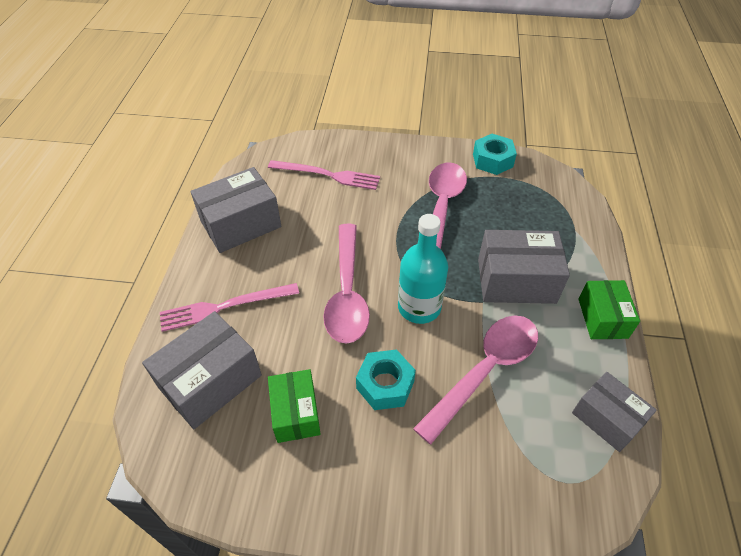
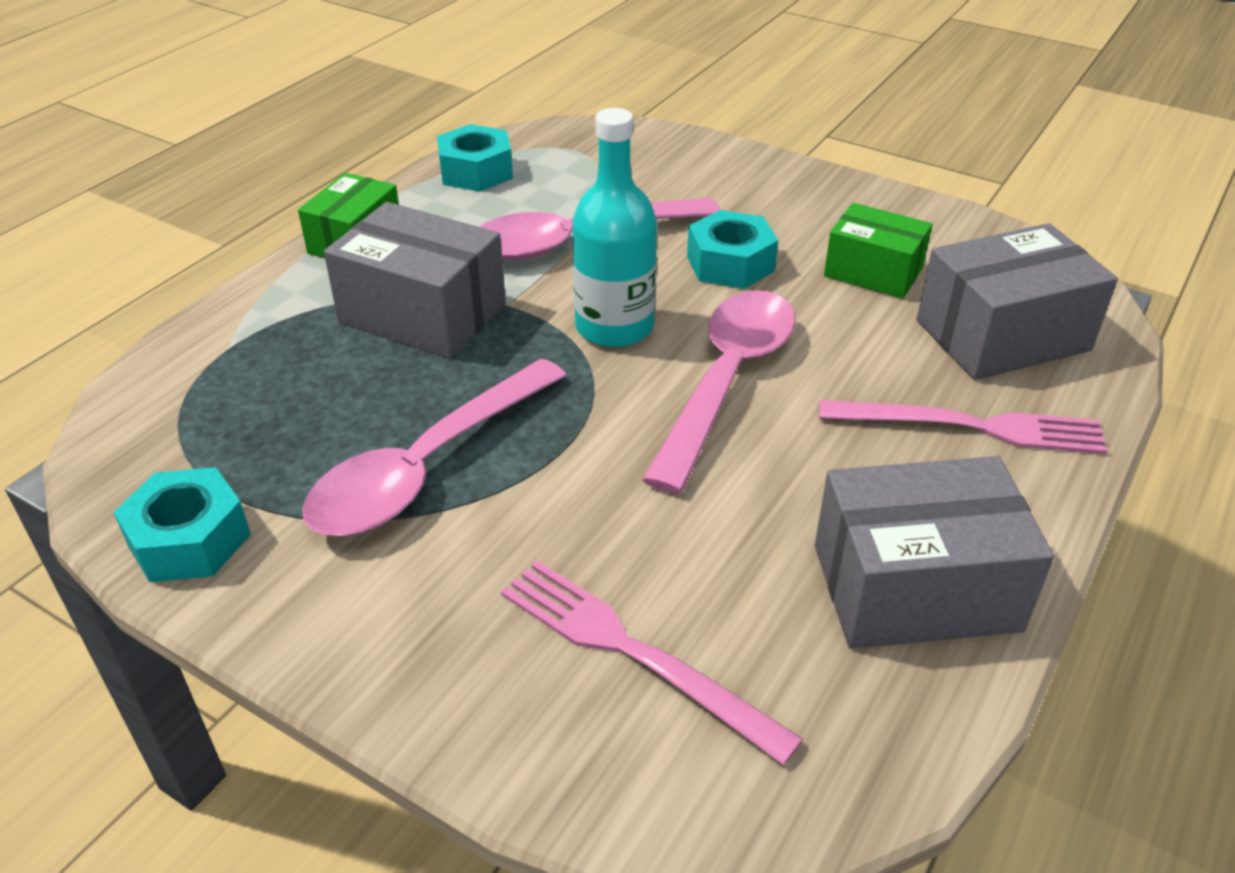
camera: 155 degrees left, 10 degrees down
green box [268,369,321,443] -> green box turned 75 degrees counterclockwise [824,203,932,299]
grey box [572,372,657,452] -> turquoise nut [437,124,513,192]

